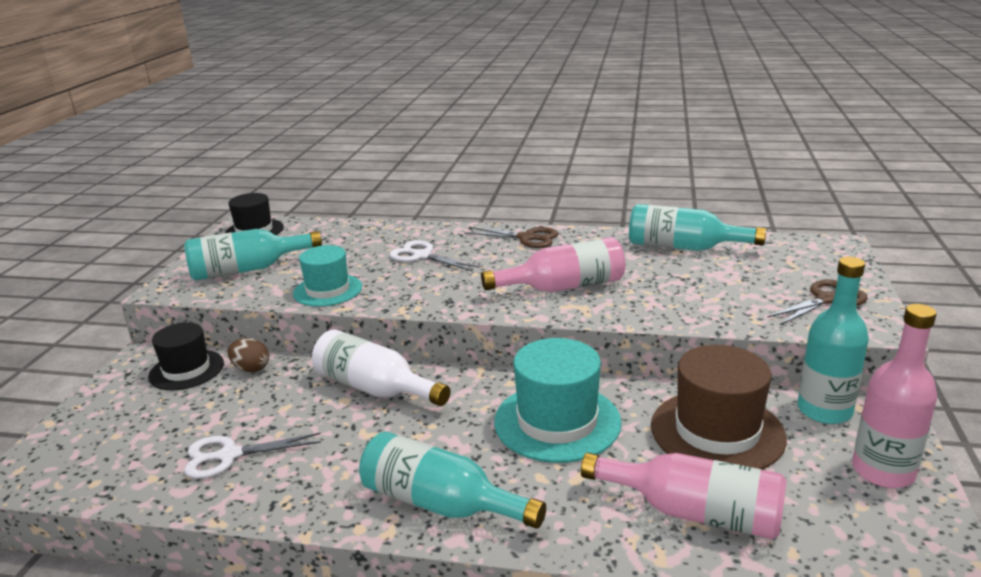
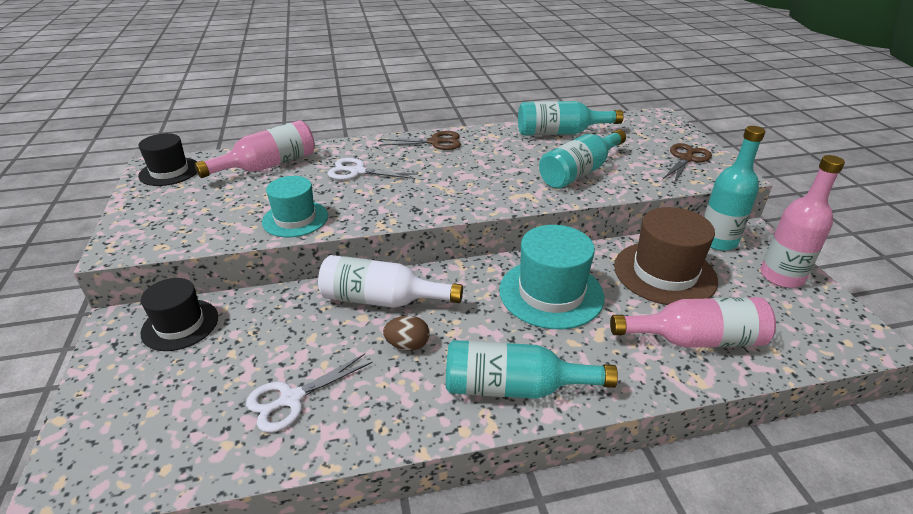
camera: 25 degrees left, 10 degrees up
turquoise bottle [184,229,322,281] -> turquoise bottle moved to [539,129,626,189]
brown egg [227,338,269,372] -> brown egg moved to [383,316,430,351]
pink bottle [481,237,625,292] -> pink bottle moved to [195,120,315,178]

